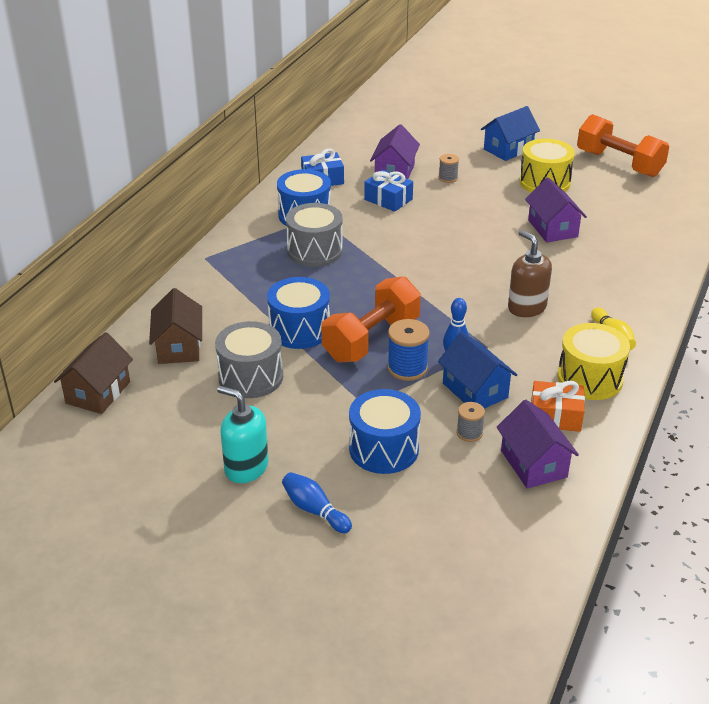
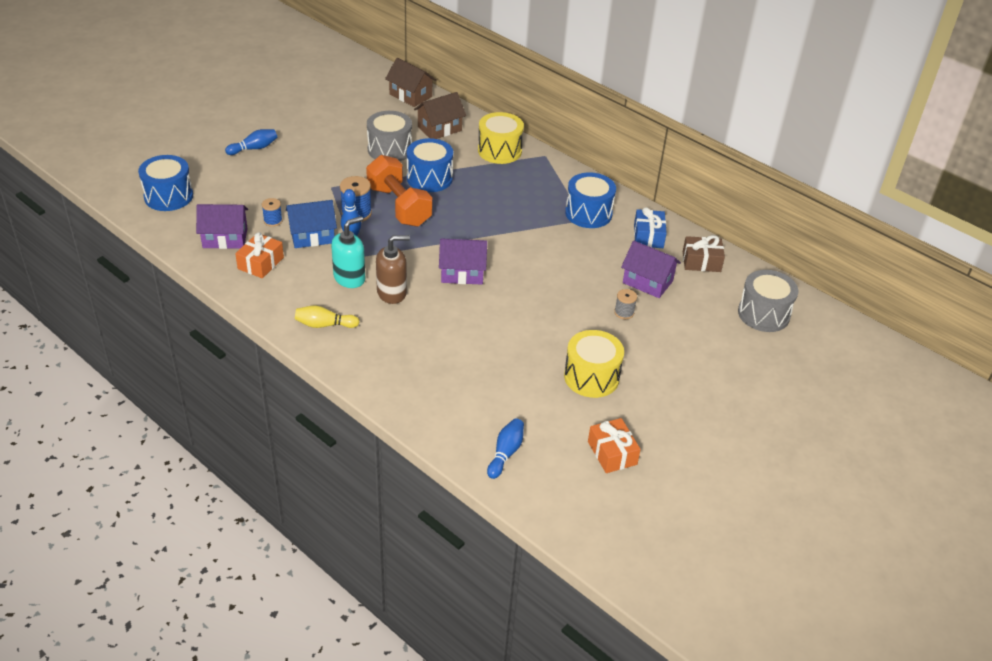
camera: 105 degrees right, 5 degrees up
brown house [149,288,202,364] -> brown house turned 45 degrees counterclockwise [414,92,466,139]
turquoise soap dispenser [217,386,268,483] -> turquoise soap dispenser moved to [331,216,365,288]
grey drum [286,203,343,267] -> grey drum moved to [738,270,799,332]
blue drum [349,389,421,474] -> blue drum moved to [138,155,193,211]
blue gift [364,170,413,212] -> none
grey spool [456,402,485,442] -> blue spool [262,198,283,227]
blue house [481,106,540,161] -> none
purple house [525,177,587,243] -> purple house moved to [439,238,487,285]
yellow drum [557,323,630,400] -> yellow drum moved to [478,112,524,164]
orange dumbbell [577,114,669,177] -> orange gift [588,418,641,473]
none -> blue bowling pin [487,418,524,479]
none -> brown gift [683,235,725,272]

